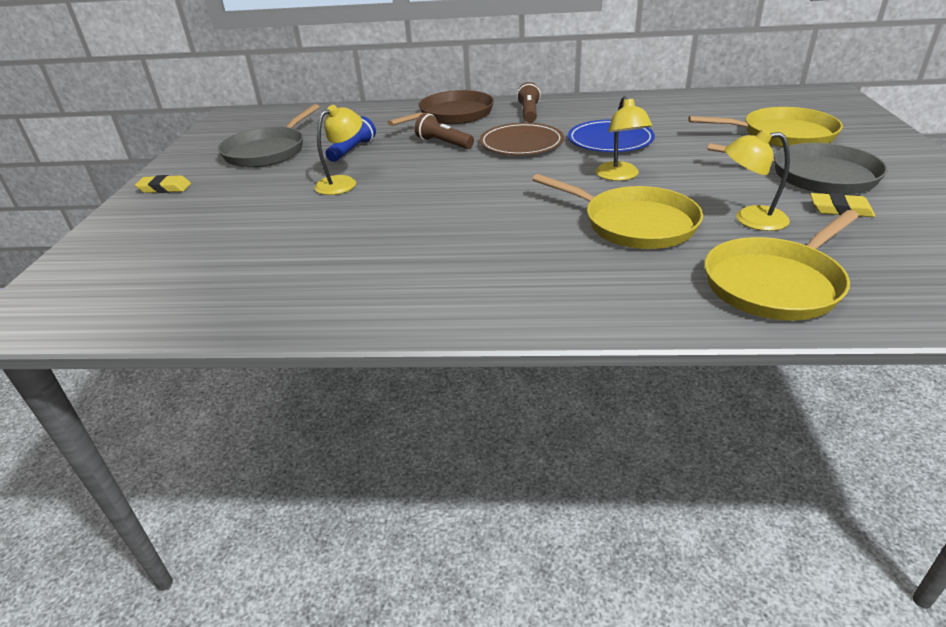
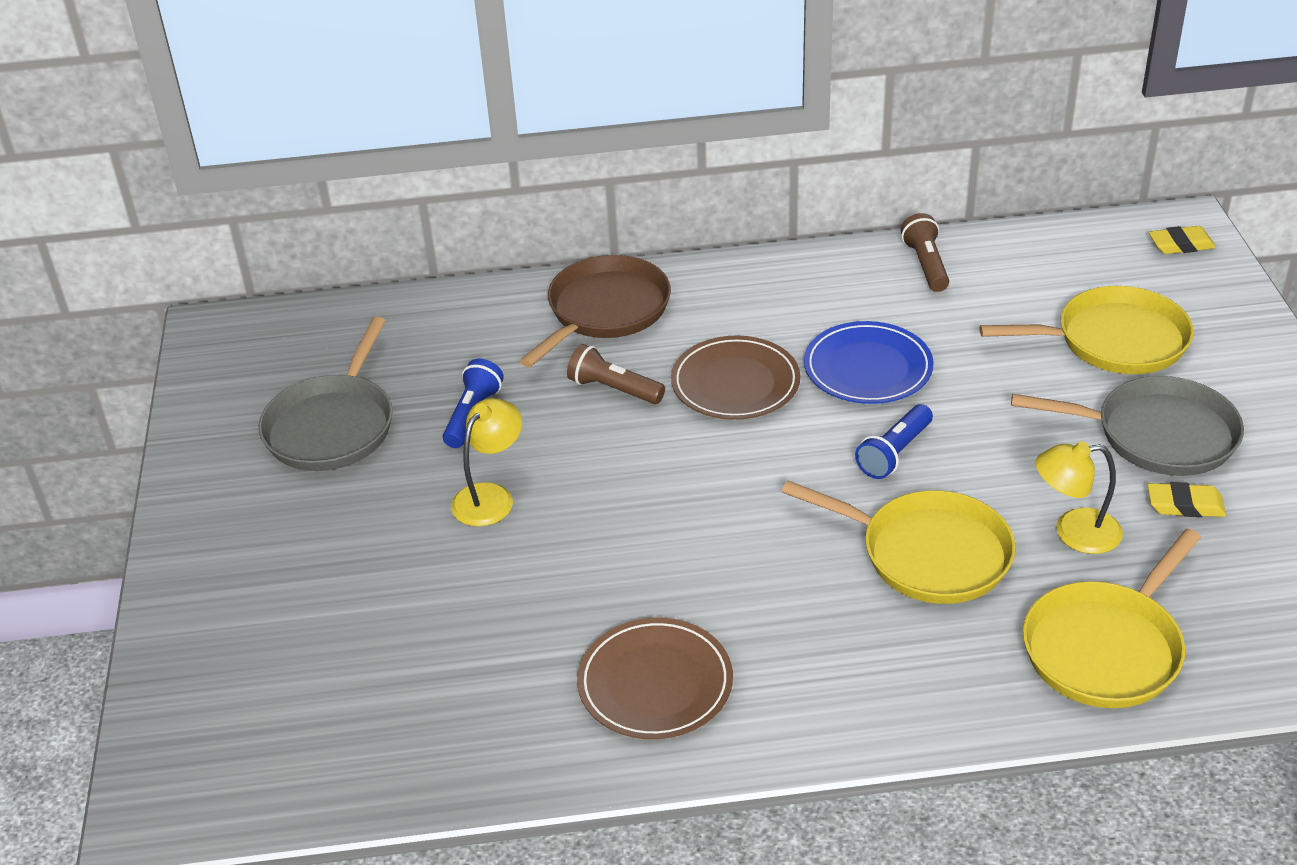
camera: 10 degrees left, 5 degrees up
yellow eraser [135,175,191,193] -> yellow eraser moved to [1149,226,1216,254]
brown flashlight [517,82,541,123] -> brown flashlight moved to [901,213,949,292]
yellow lamp [595,96,652,181] -> blue flashlight [855,404,933,479]
none -> brown plate [577,618,733,739]

